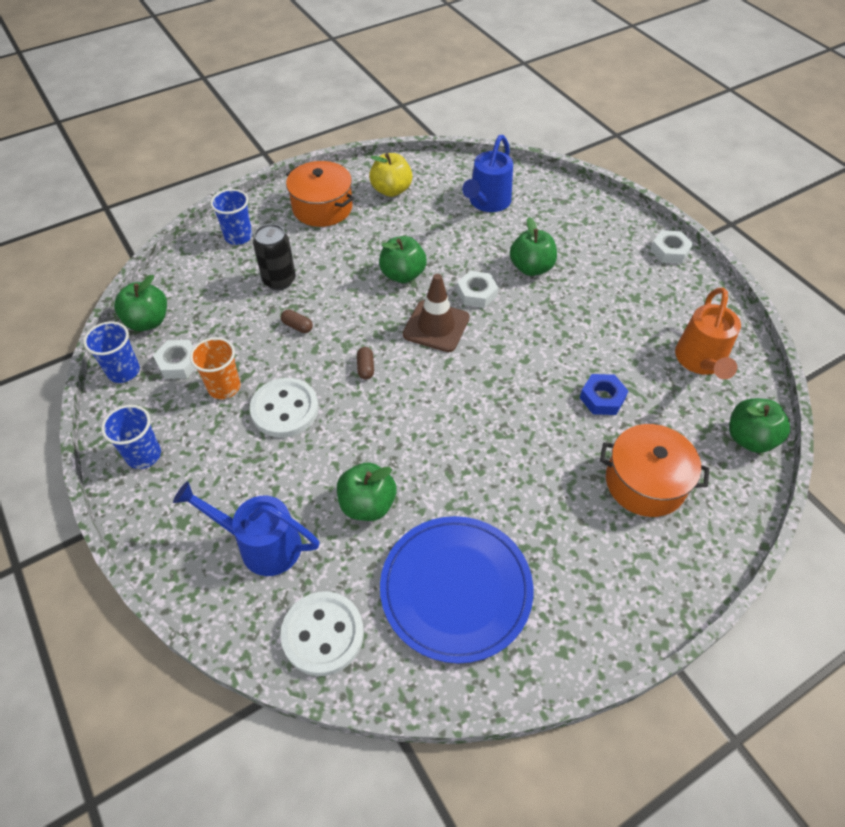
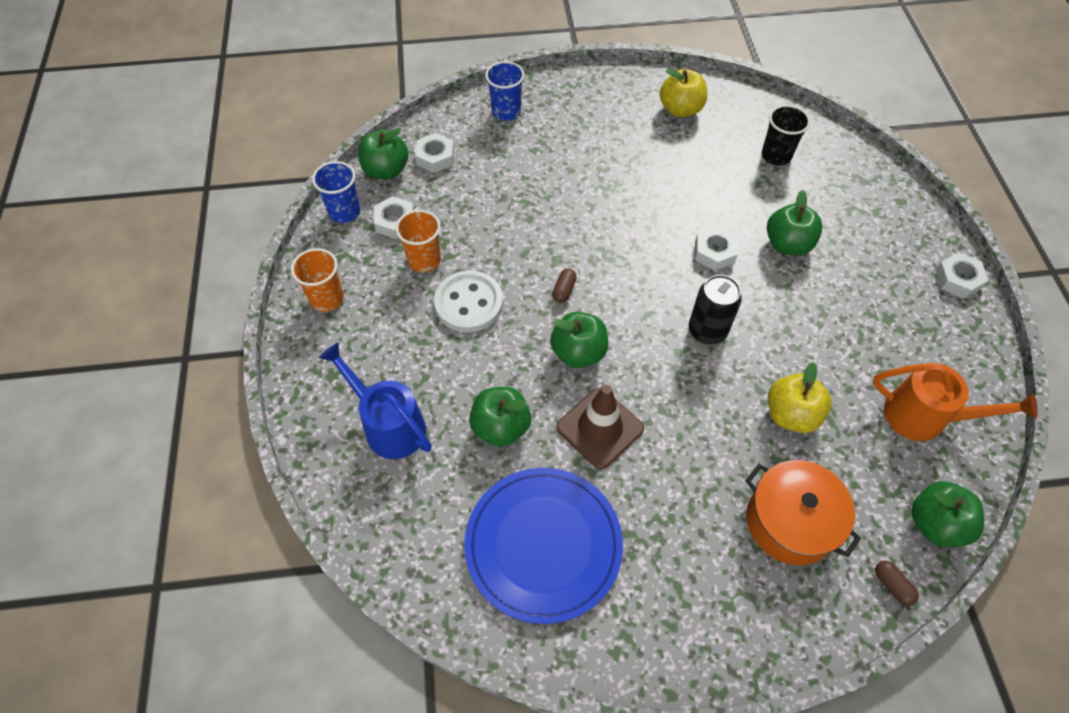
camera: 25 degrees right, 5 degrees up
blue cup [101,405,161,469] -> orange cup [291,248,344,312]
black can [253,224,296,290] -> black can moved to [689,275,742,344]
white button [280,591,364,676] -> none
brown capsule [281,310,313,333] -> brown capsule moved to [875,561,919,606]
orange pot [286,161,354,227] -> none
green apple [379,236,427,283] -> green apple moved to [550,312,608,368]
brown traffic cone [403,274,469,352] -> brown traffic cone moved to [556,385,644,469]
blue watering can [462,135,513,212] -> black cup [762,105,810,165]
blue nut [580,374,628,415] -> yellow apple [768,362,832,433]
orange watering can [675,288,741,379] -> orange watering can turned 105 degrees counterclockwise [873,363,1038,441]
none -> white nut [415,133,454,173]

